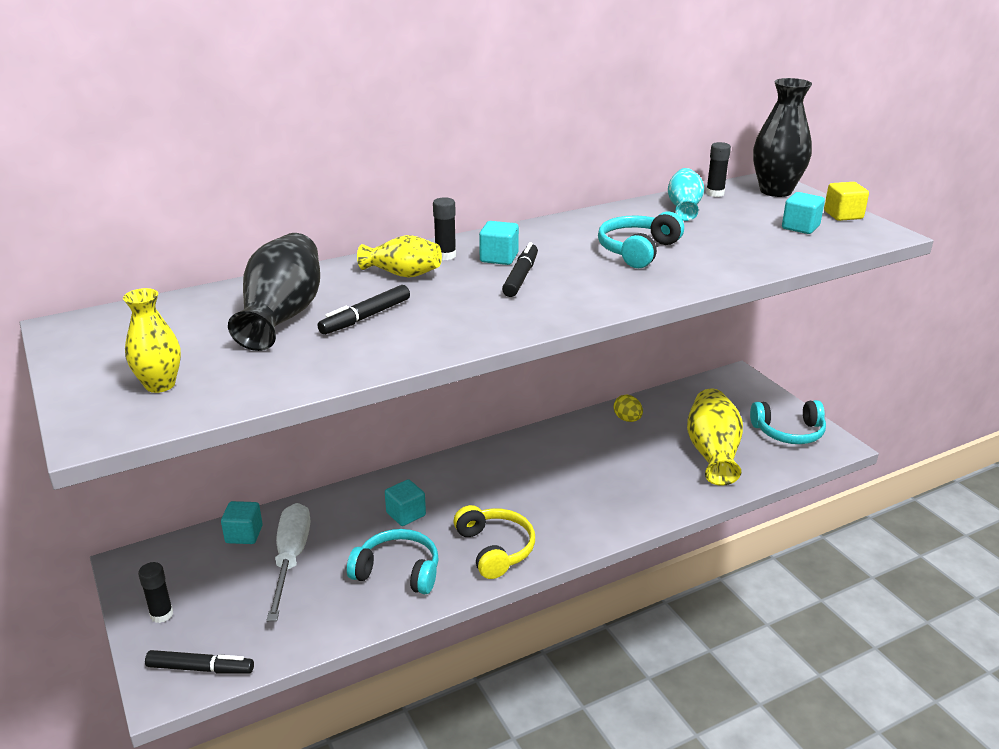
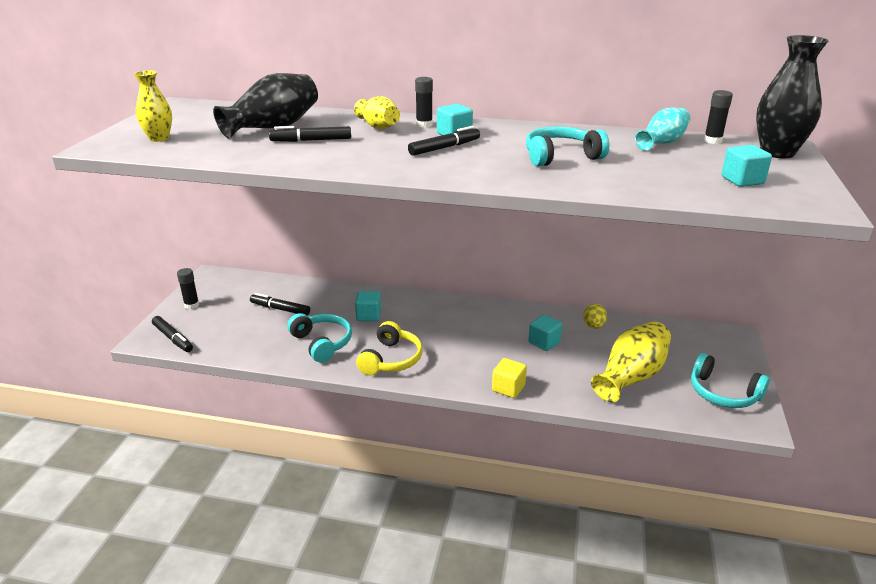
camera: 40 degrees right, 0 degrees up
turquoise cube [221,501,263,544] -> turquoise cube moved to [528,315,562,351]
white screwdriver [267,503,310,621] -> black marker [250,293,310,315]
yellow cube [824,182,869,221] -> yellow cube moved to [492,358,527,398]

